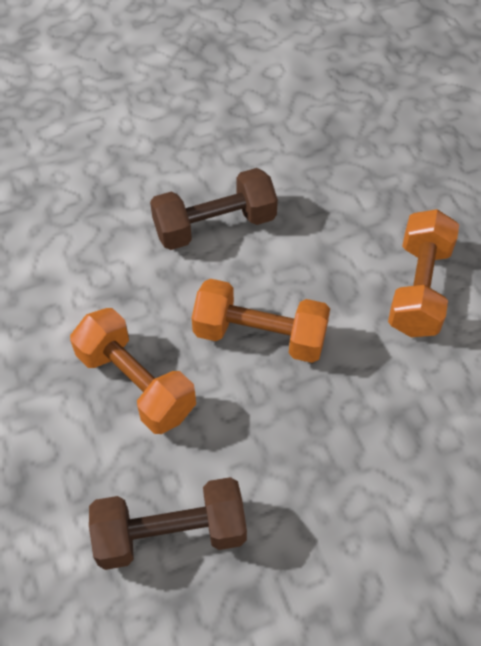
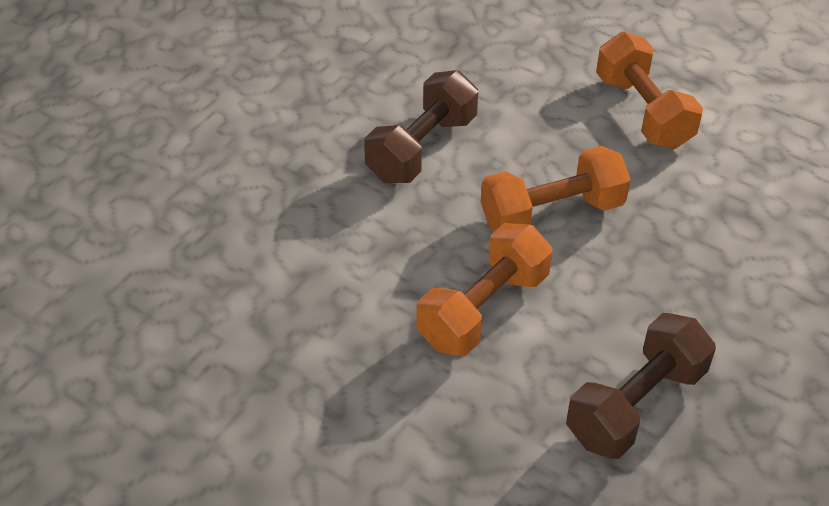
camera: 35 degrees left, 10 degrees down
orange dumbbell [70,308,196,434] -> orange dumbbell turned 60 degrees counterclockwise [416,223,552,356]

